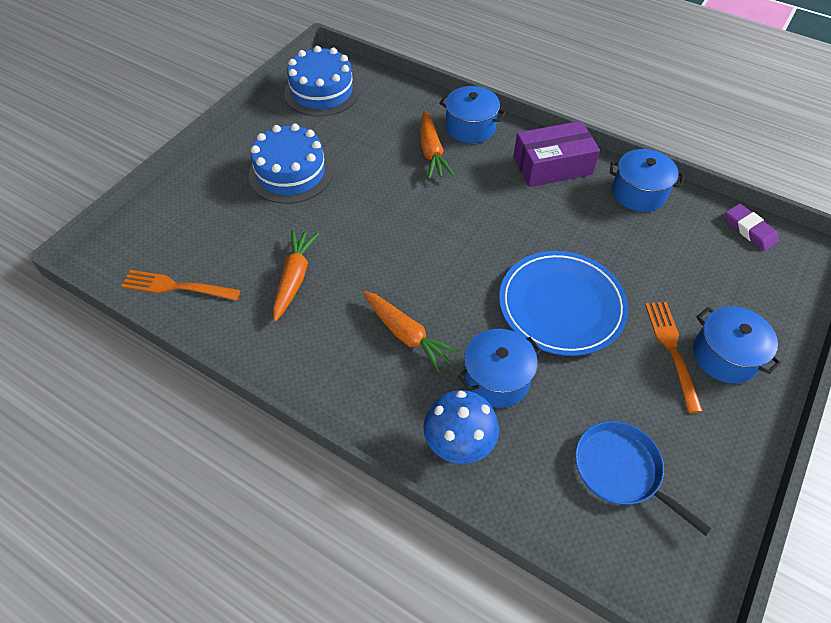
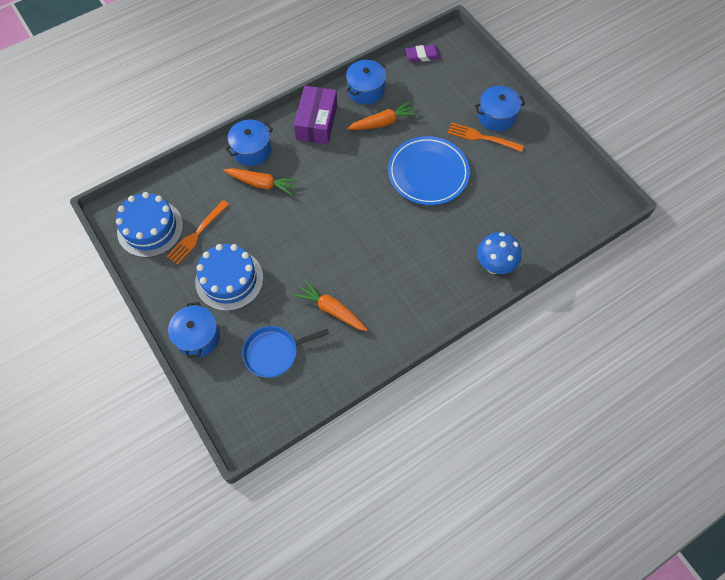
camera: 65 degrees left, 10 degrees up
orange fork [121,270,241,301] -> orange fork moved to [167,200,229,265]
orange carrot [363,291,460,372] -> orange carrot moved to [347,101,418,130]
blue pot [458,329,541,408] -> blue pot moved to [168,302,220,358]
blue pan [575,421,712,536] -> blue pan moved to [242,326,329,378]

